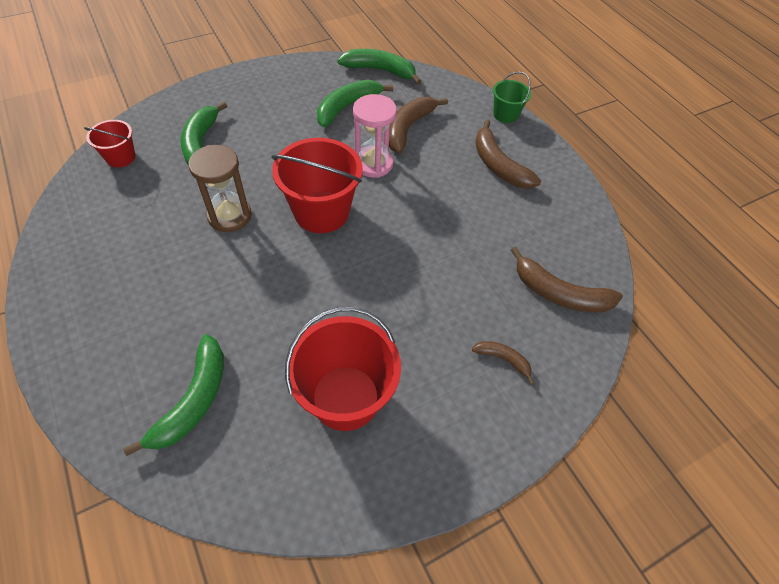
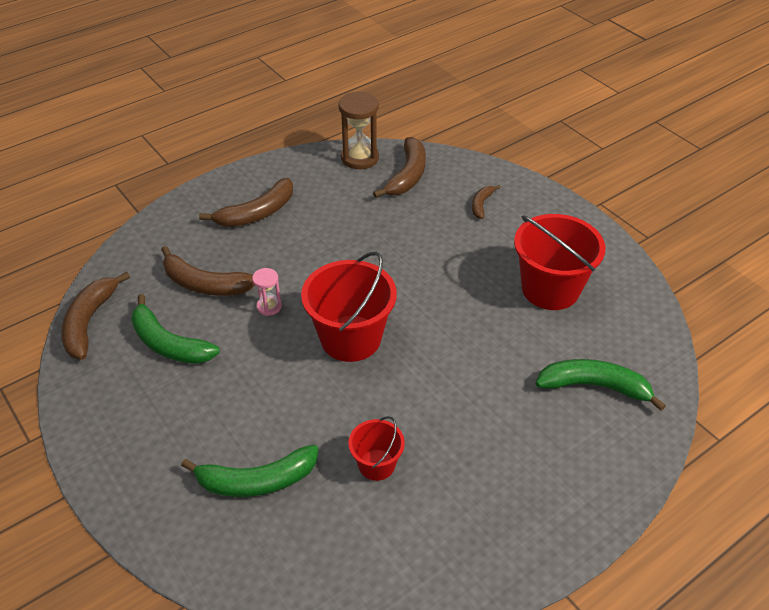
camera: 95 degrees left, 10 degrees down
red bucket [84,120,135,167] -> red bucket moved to [348,416,405,481]
brown hourglass [188,145,252,232] -> brown hourglass moved to [339,91,379,169]
green banana [337,49,422,85] -> brown banana [61,272,130,360]
pink hourglass [353,94,397,178] -> pink hourglass [252,268,282,316], size x0.55
green bucket [493,72,531,123] -> none

